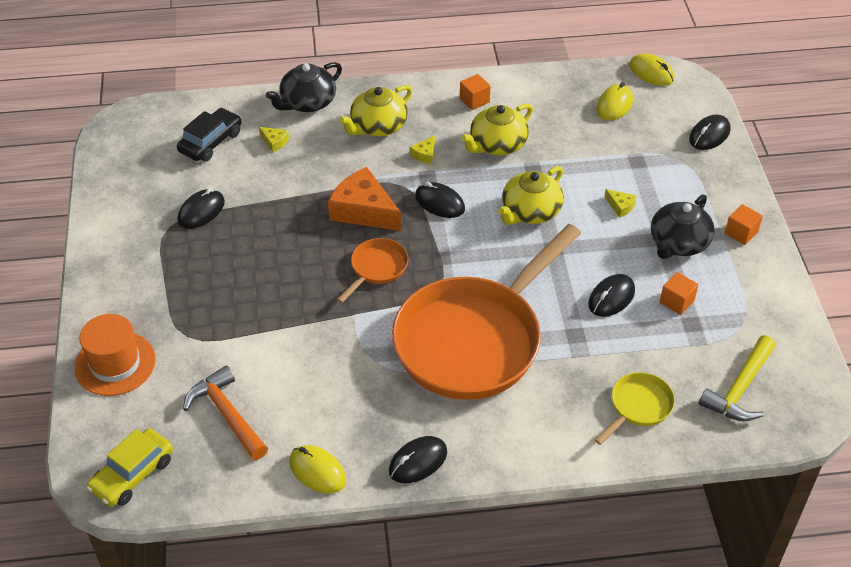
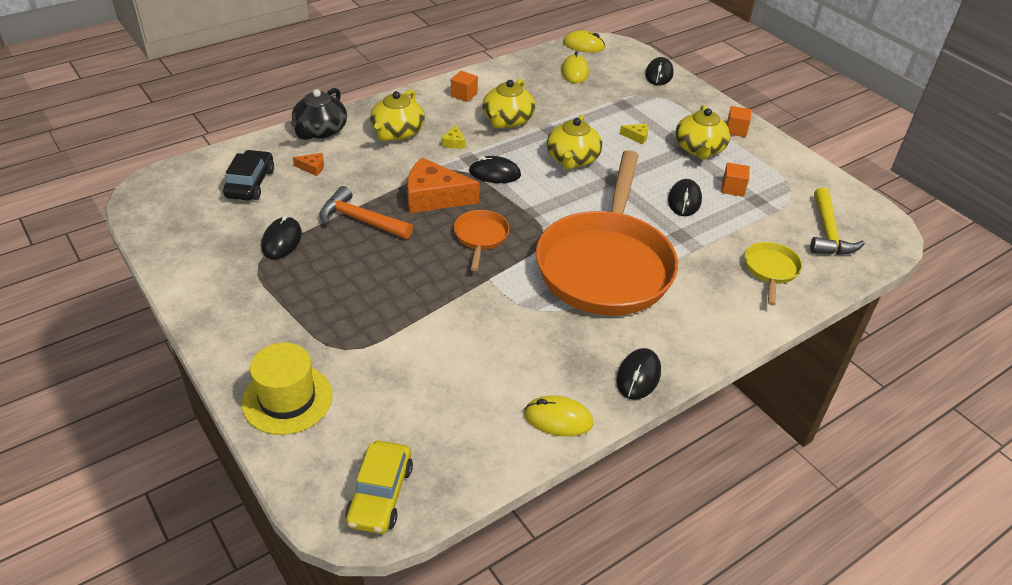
camera: 30 degrees left, 5 degrees down
orange hat [74,314,156,396] -> yellow hat [242,343,333,435]
orange hammer [183,365,268,460] -> orange hammer moved to [320,186,413,239]
yellow cheese [259,127,289,152] -> orange cheese [293,153,324,176]
black teapot [651,194,715,259] -> yellow teapot [675,105,730,160]

